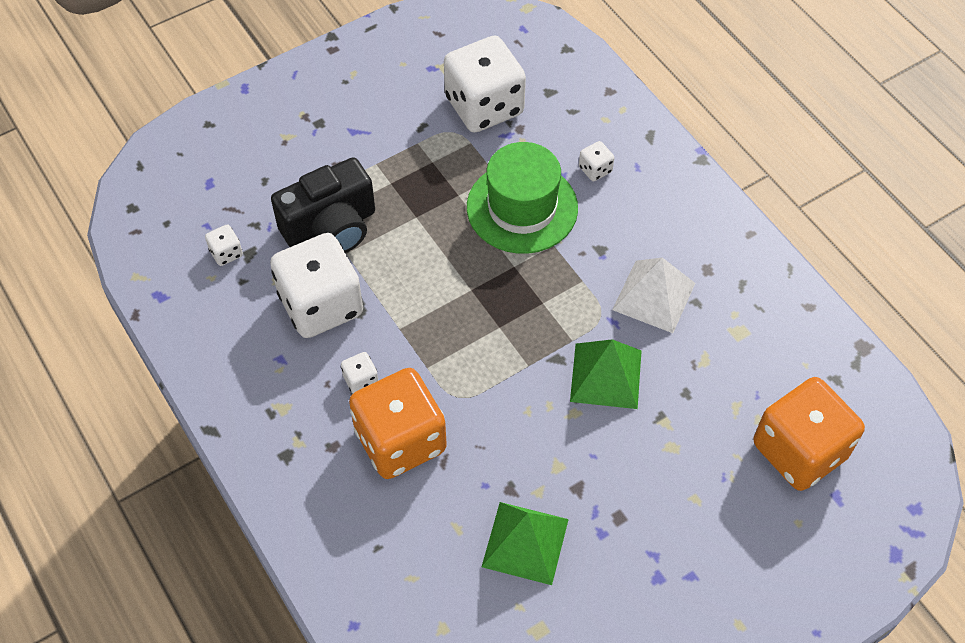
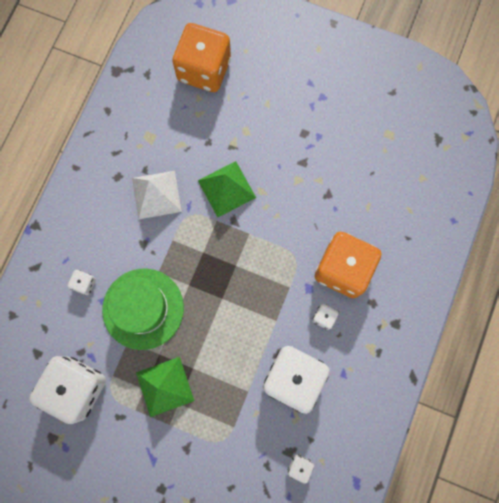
camera: 125 degrees left, 20 degrees up
black camera [271,157,375,253] -> none
green pyramid [482,502,569,585] -> green pyramid moved to [136,357,194,417]

